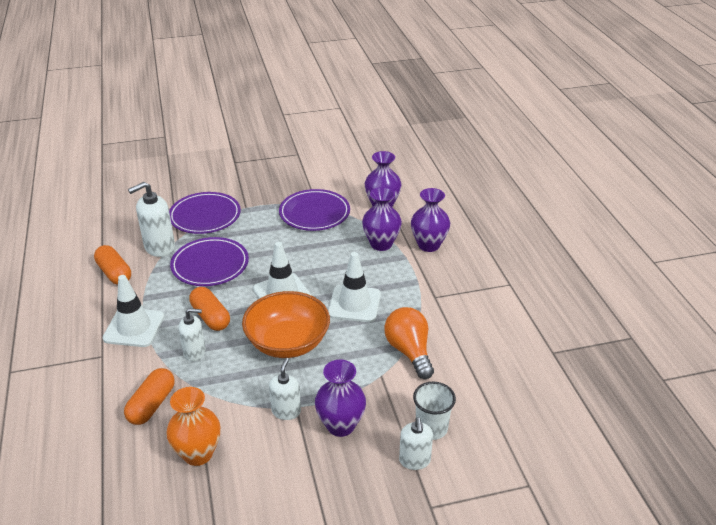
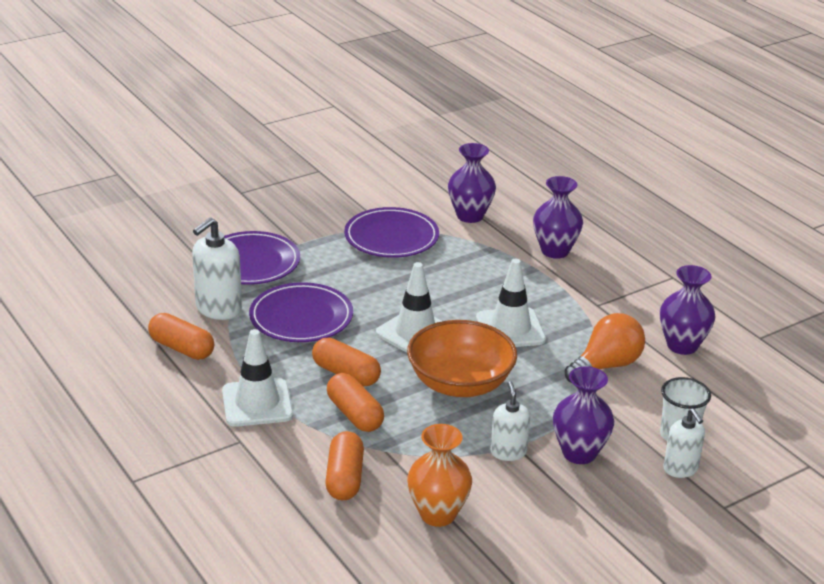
camera: 20 degrees left, 5 degrees down
white soap dispenser [179,308,206,361] -> orange capsule [327,373,384,432]
purple vase [362,187,402,251] -> purple vase moved to [660,265,716,355]
orange light bulb [385,307,434,379] -> orange light bulb turned 90 degrees clockwise [565,313,645,383]

